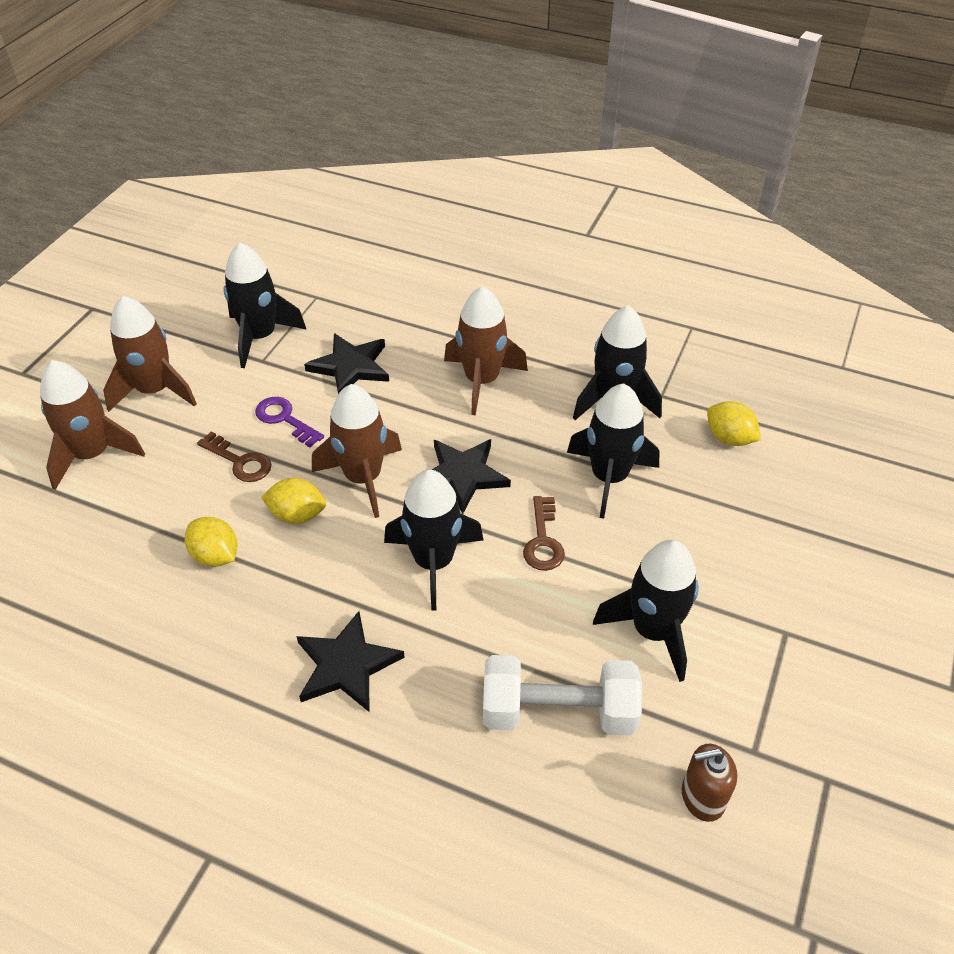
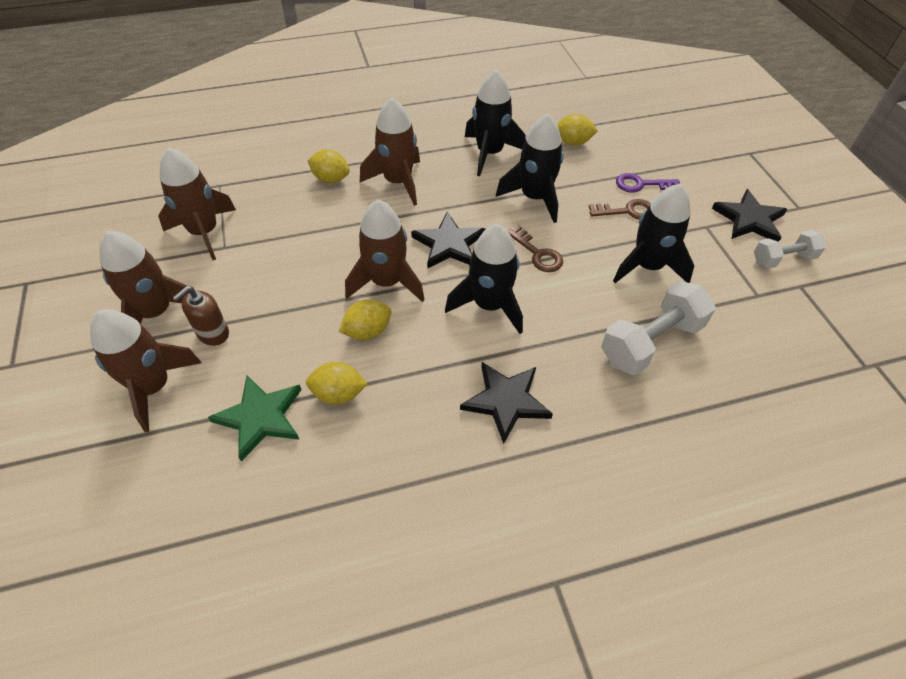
camera: 40 degrees left, 5 degrees up
brown key [197,431,272,482] -> brown key moved to [588,199,651,219]
black rocket [223,243,307,368] -> brown rocket [158,147,236,260]
purple key [255,397,324,447] -> purple key moved to [616,173,680,193]
black star [304,333,389,394] -> black star moved to [712,189,787,242]
brown soap dispenser [682,744,737,822] -> brown soap dispenser moved to [173,286,229,346]
none -> green star [208,375,301,461]
none -> yellow lemon [307,149,350,183]
none -> white dumbbell [754,230,826,269]

